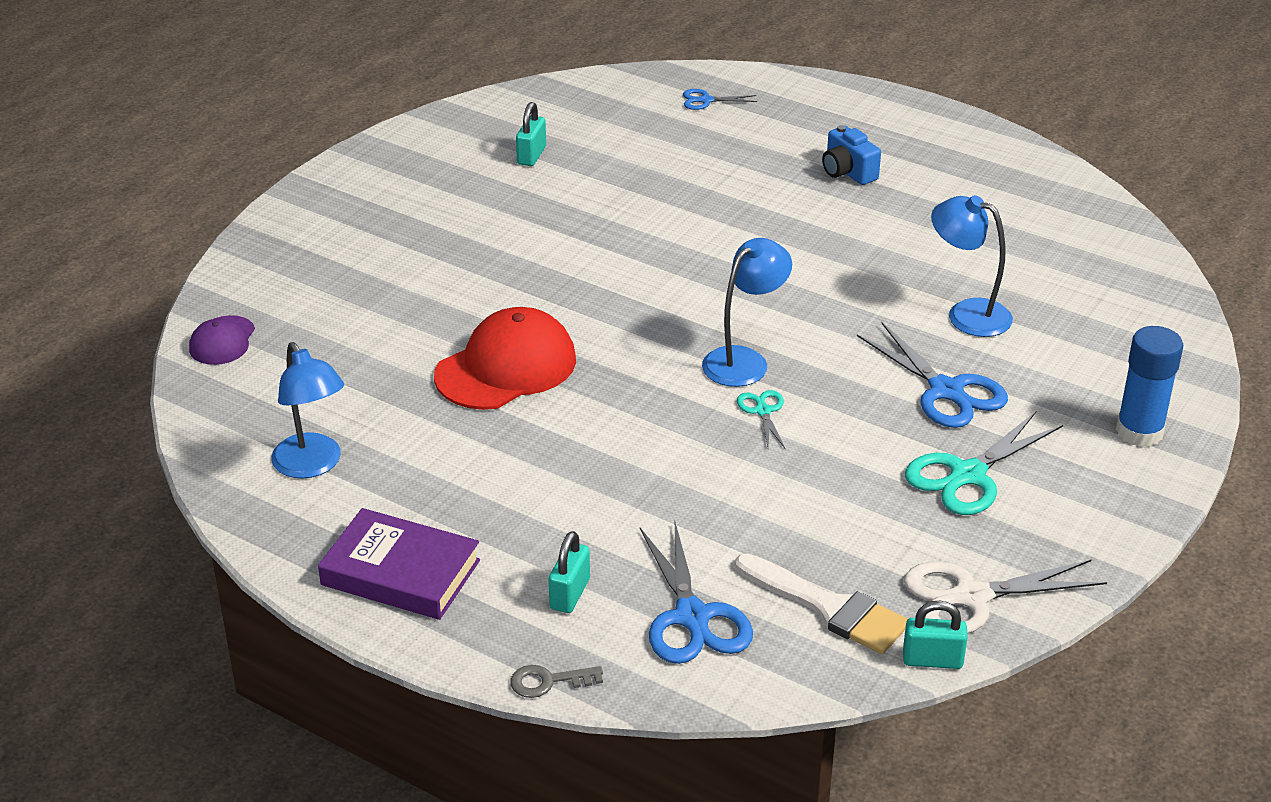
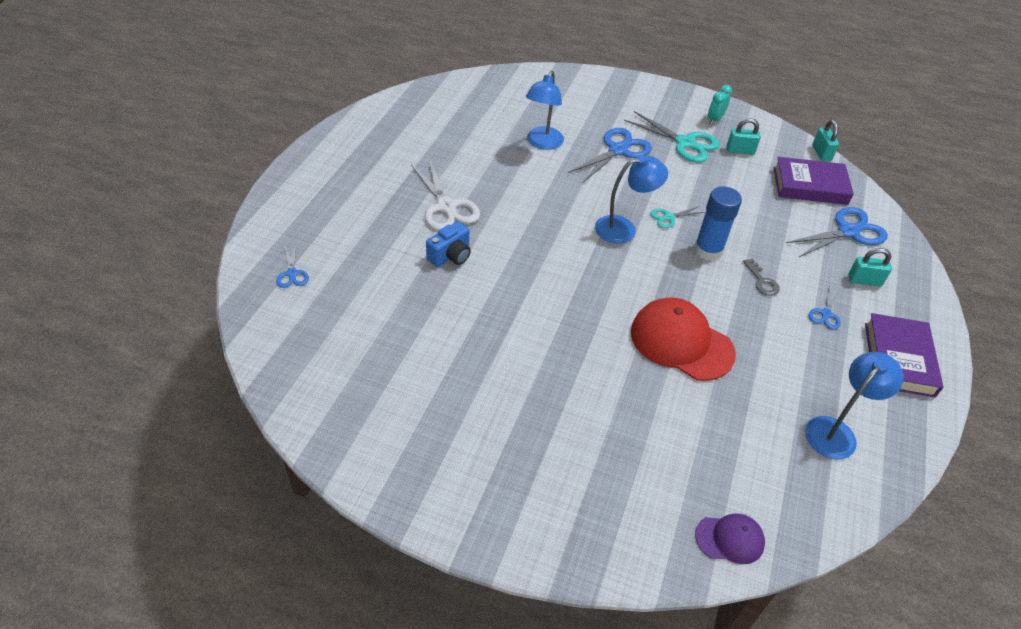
camera: 105 degrees left, 10 degrees up
grey key [510,665,603,698] -> grey key moved to [743,259,780,296]
turquoise padlock [516,102,546,166] -> turquoise padlock moved to [727,118,761,155]
blue lamp [702,238,792,387] -> blue lamp turned 135 degrees clockwise [595,155,668,244]
white brush [735,554,908,654] -> purple book [774,157,854,205]
blue camera [822,125,881,185] -> blue camera moved to [426,221,471,267]
white scissors [904,559,1107,634] -> white scissors moved to [411,159,480,231]
blue glue stick [1116,326,1183,447] -> blue glue stick moved to [694,186,742,261]
none -> turquoise clock [708,85,732,125]
none -> blue scissors [808,285,841,330]

